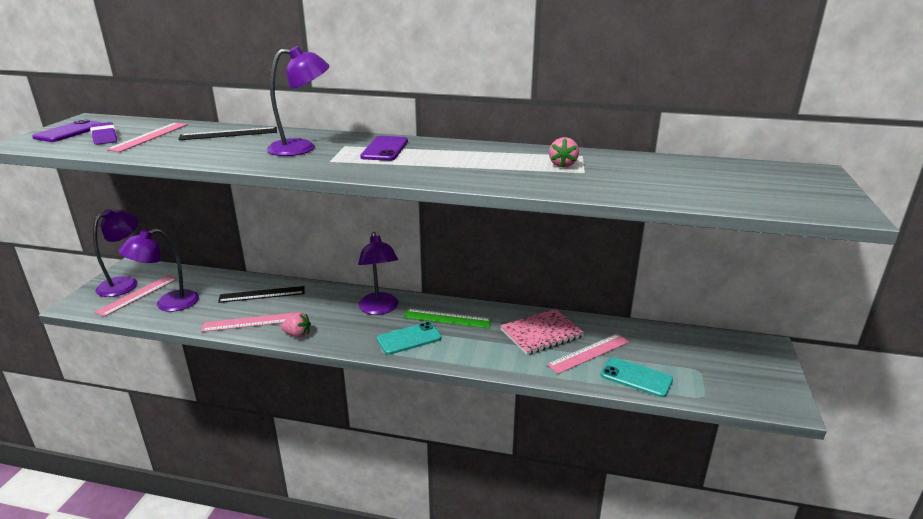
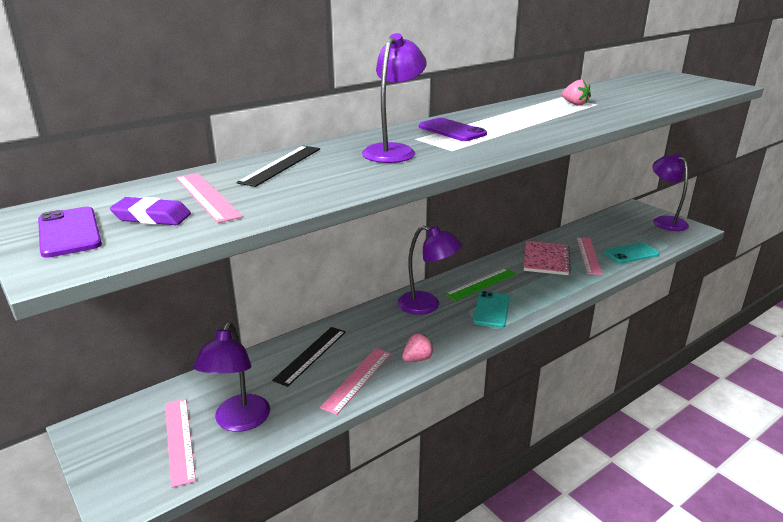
camera: 50 degrees left, 0 degrees up
purple lamp [93,209,138,297] -> purple lamp moved to [652,153,689,231]

